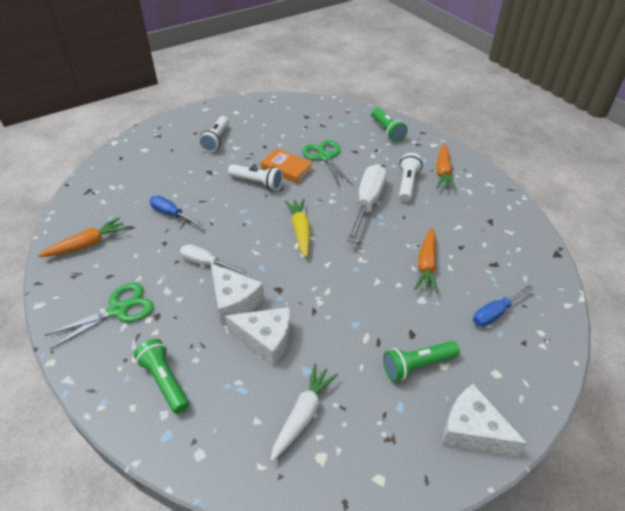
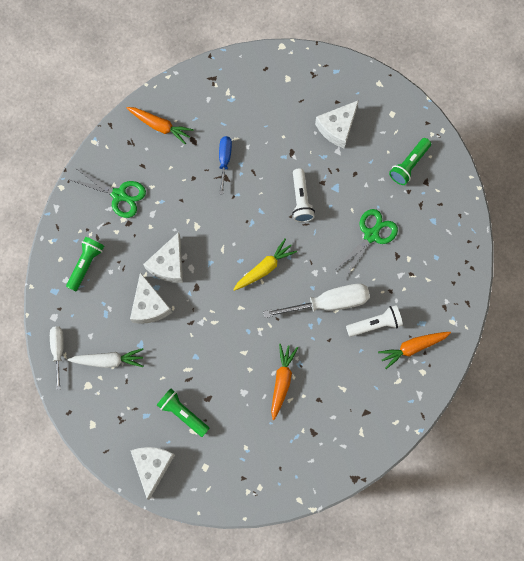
camera: 60 degrees right, 30 degrees up
white screwdriver [180,244,247,274] -> white screwdriver moved to [50,326,64,390]
white flashlight [198,116,229,152] -> white cheese [315,100,359,148]
orange book [261,149,313,184] -> none
green flashlight [372,108,408,142] -> green flashlight moved to [389,138,431,185]
orange carrot [414,228,438,293] -> orange carrot turned 120 degrees clockwise [271,344,298,420]
blue screwdriver [473,285,533,327] -> none

